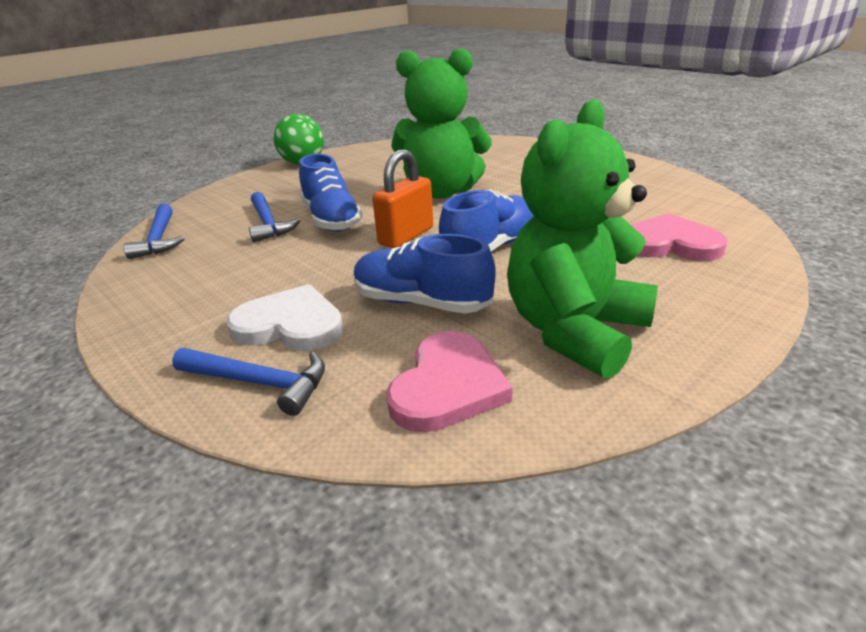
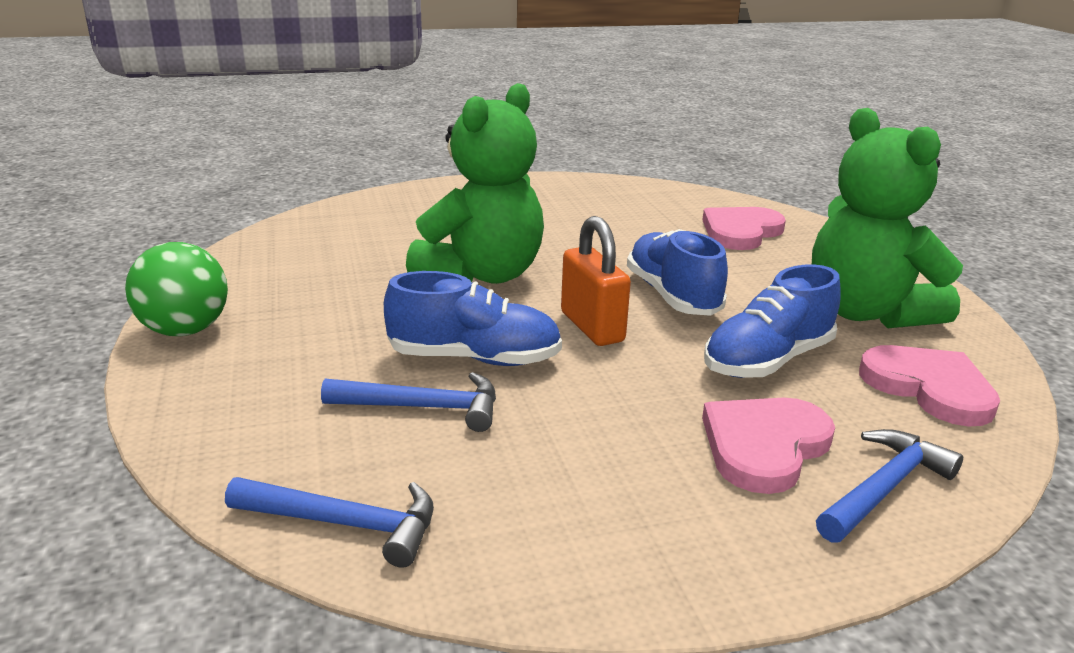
camera: 65 degrees left, 5 degrees down
white heart [227,284,343,351] -> pink heart [702,398,835,494]

